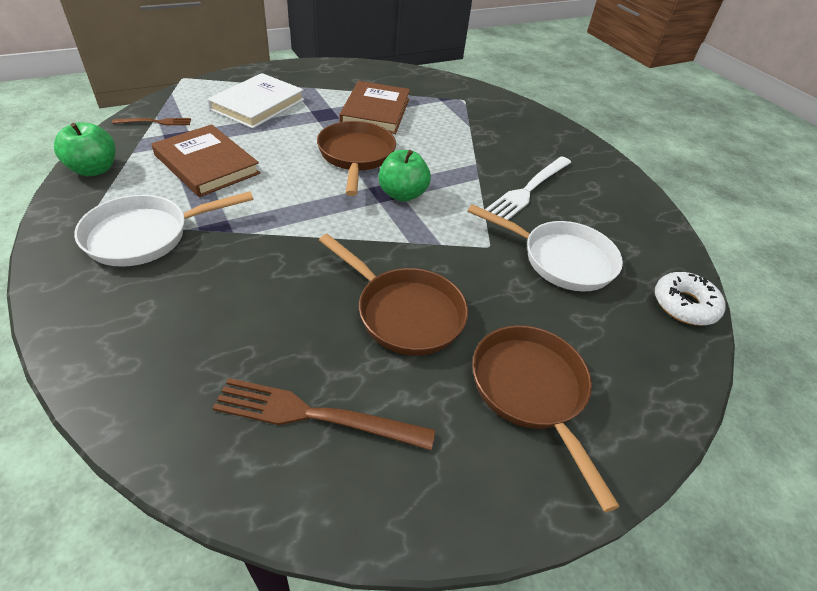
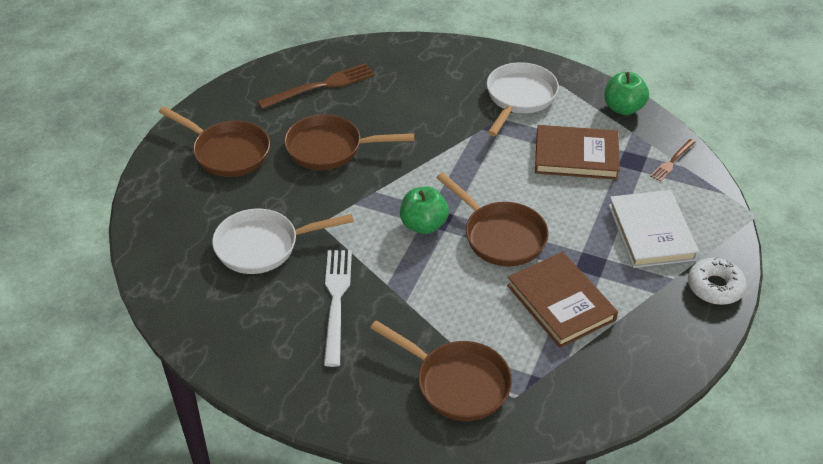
camera: 145 degrees right, 0 degrees up
white donut [655,272,726,325] -> white donut moved to [688,257,747,305]
none -> brown pan [370,320,512,421]

